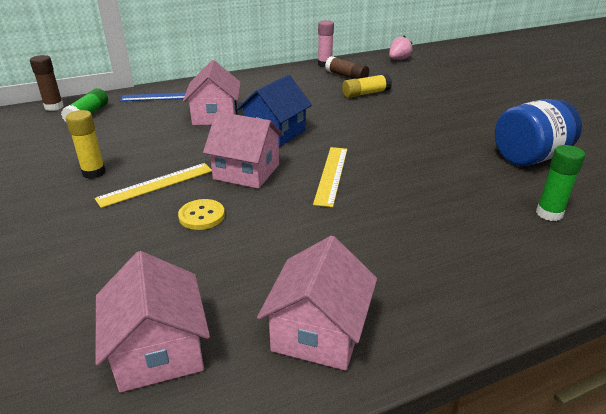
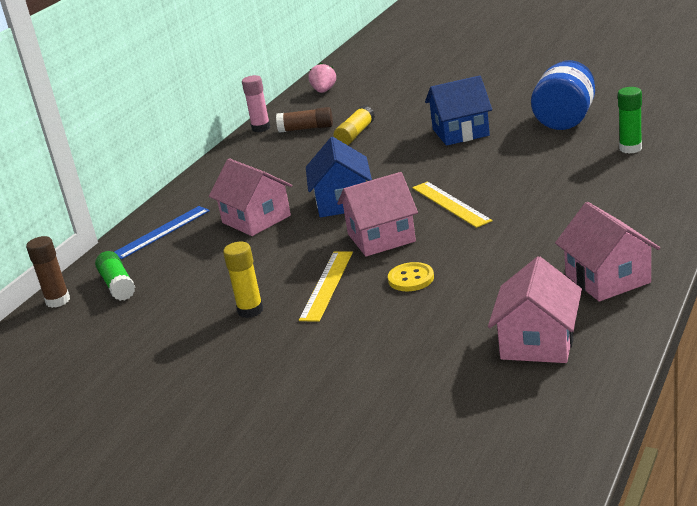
camera: 35 degrees left, 5 degrees down
pink house [95,251,210,392] -> pink house turned 75 degrees clockwise [488,256,582,363]
none -> blue house [425,75,492,146]

